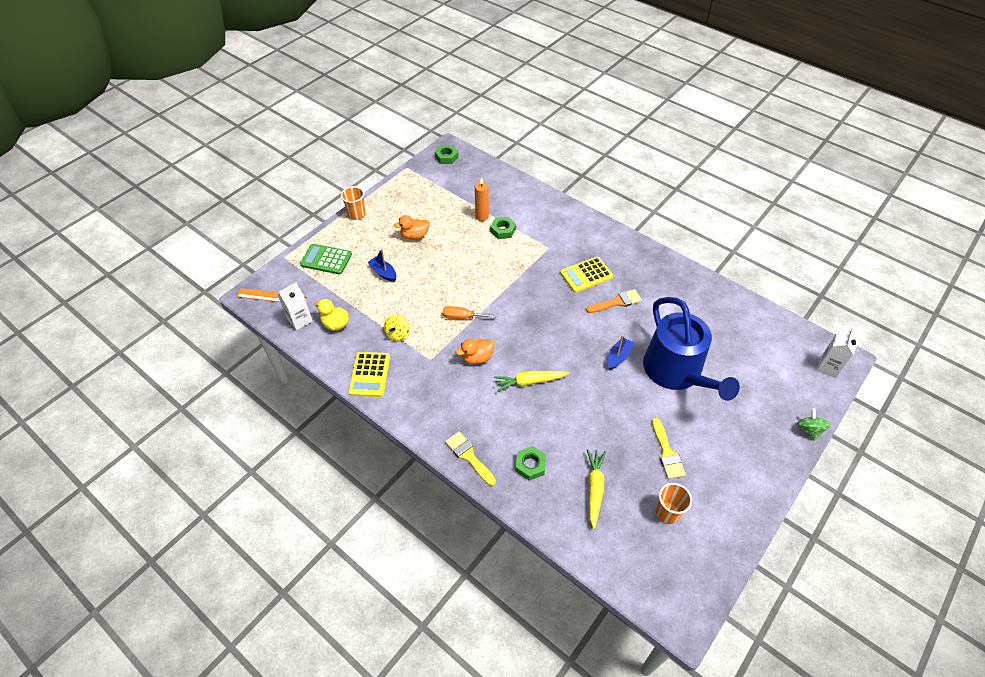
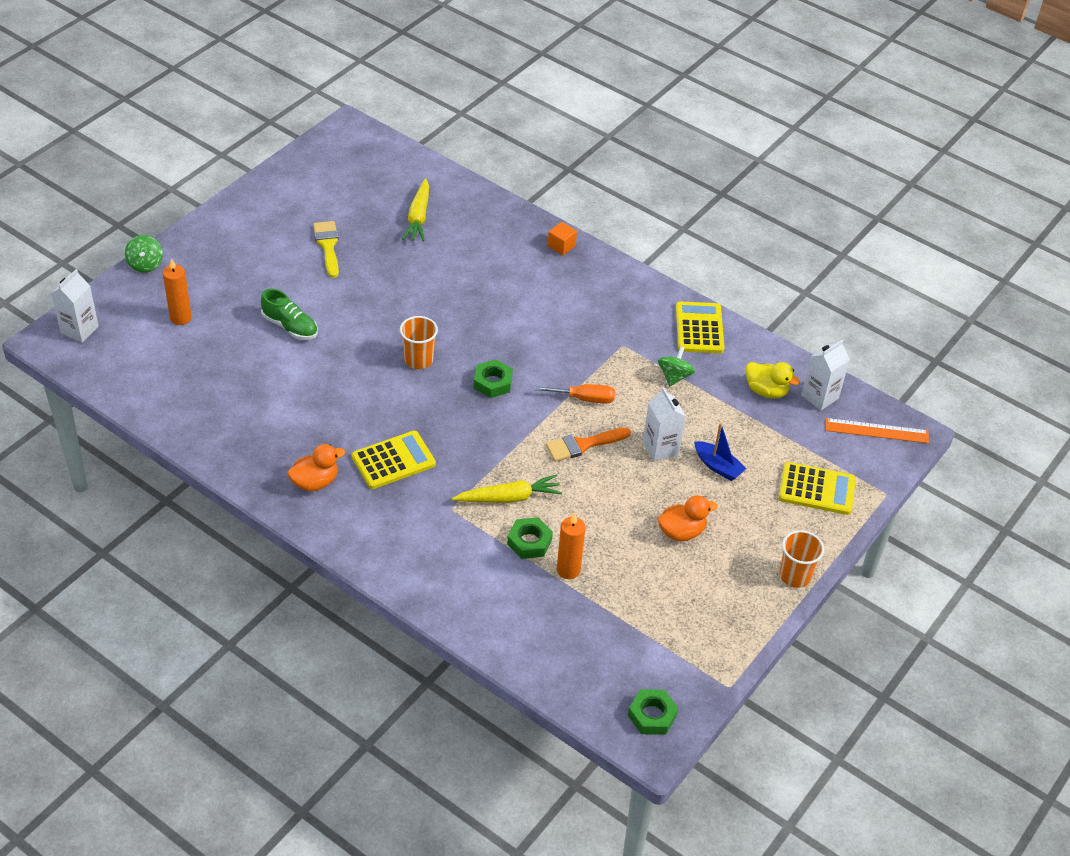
camera: 175 degrees right, 5 degrees down
green calculator [300,244,352,274] -> yellow calculator [779,462,856,515]
yellow spinning top [384,314,409,342] -> green spinning top [658,346,695,387]
yellow brush [445,431,496,486] -> orange cube [548,222,577,255]
orange duck [456,338,495,364] -> orange duck moved to [287,444,345,491]
yellow carrot [494,371,570,392] -> yellow carrot moved to [452,474,562,503]
green nut [515,446,546,481] -> green nut moved to [474,359,513,398]
orange brush [586,289,642,313] -> orange brush moved to [546,428,631,462]
blue boat [608,335,634,370] -> none
blue watering can [643,297,740,401] -> green shoe [261,289,318,340]
orange cup [656,483,692,524] -> orange cup moved to [400,316,438,369]
none -> orange candle [163,258,192,325]
none -> white carton [643,387,686,462]

